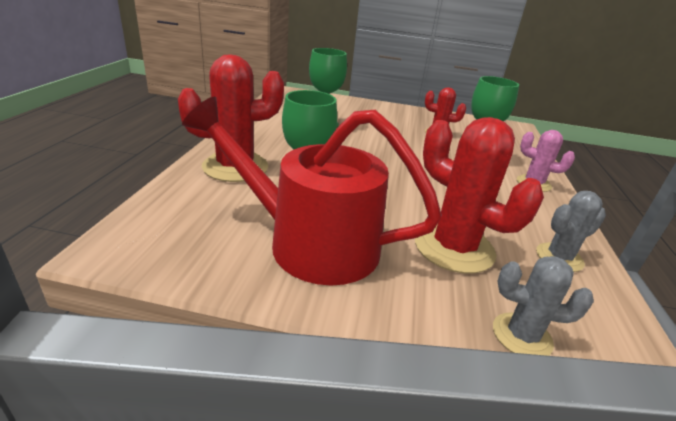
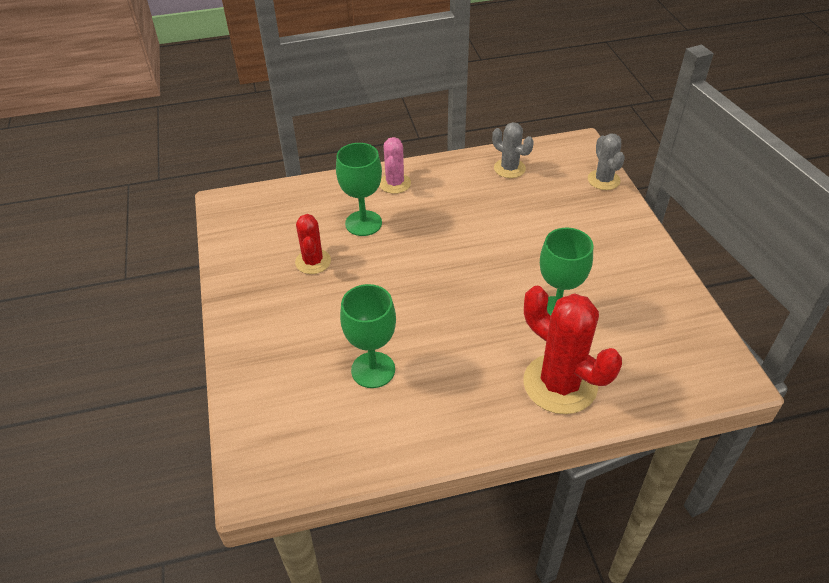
camera: 110 degrees left, 15 degrees up
red watering can [182,97,442,285] -> none
red cactus [415,117,544,273] -> none

